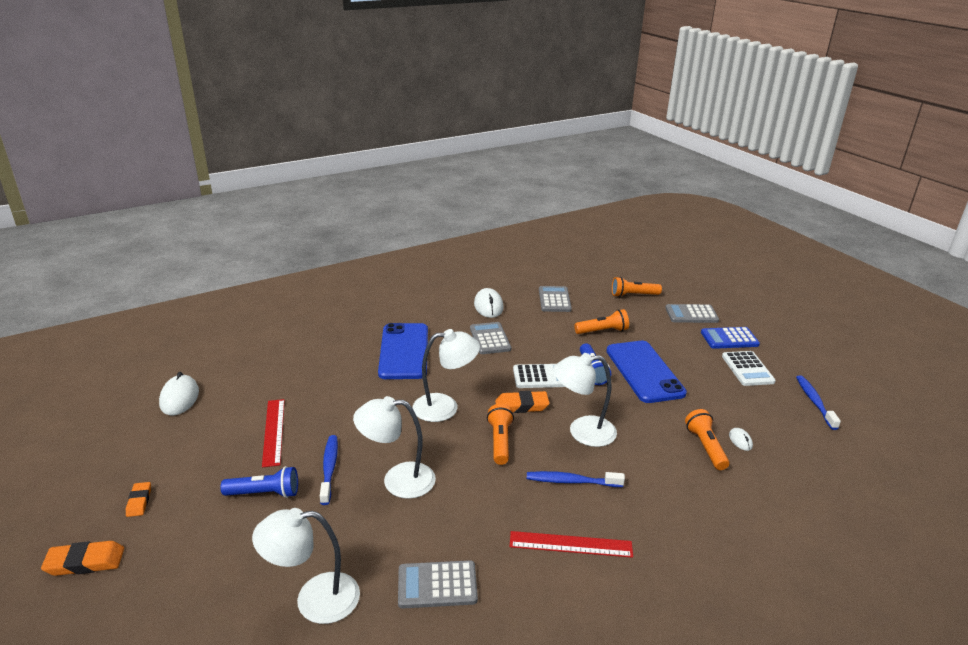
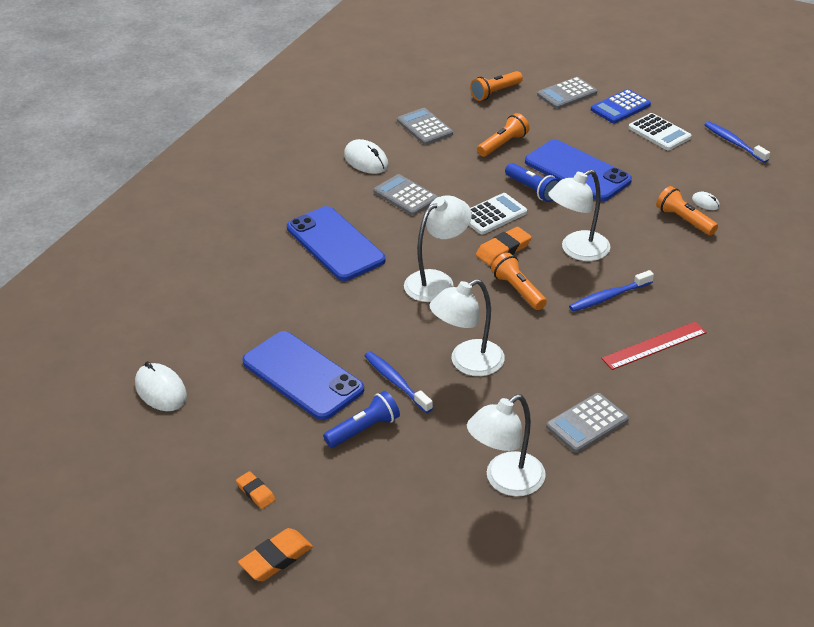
camera: 30 degrees left, 10 degrees up
red ruler [262,399,285,467] -> blue phone [242,331,364,420]

